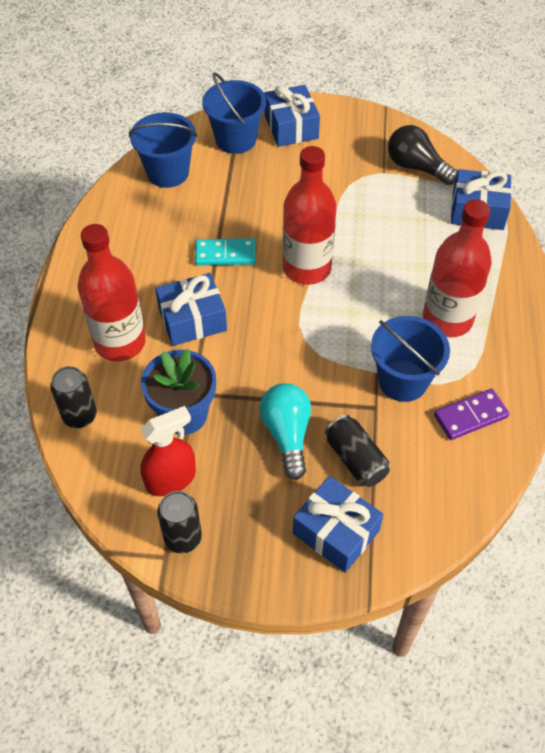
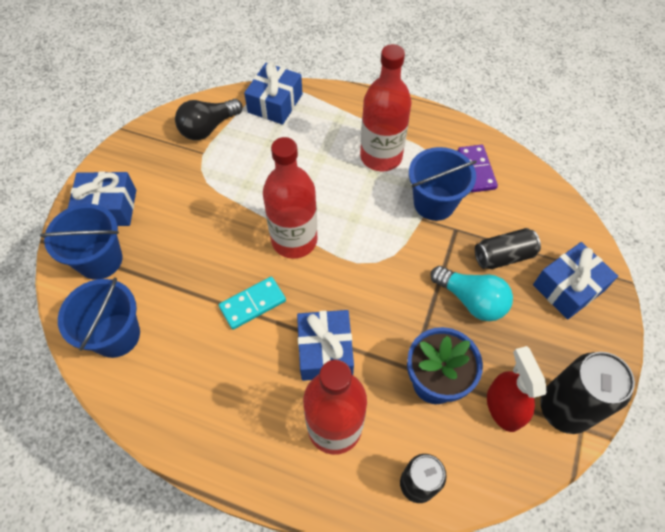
camera: 75 degrees left, 5 degrees up
black can [157,491,202,553] -> black can [540,352,635,434], size x1.56
turquoise domino [195,238,256,266] -> turquoise domino turned 45 degrees clockwise [219,277,286,330]
turquoise light bulb [259,383,311,480] -> turquoise light bulb turned 150 degrees counterclockwise [430,266,513,321]

